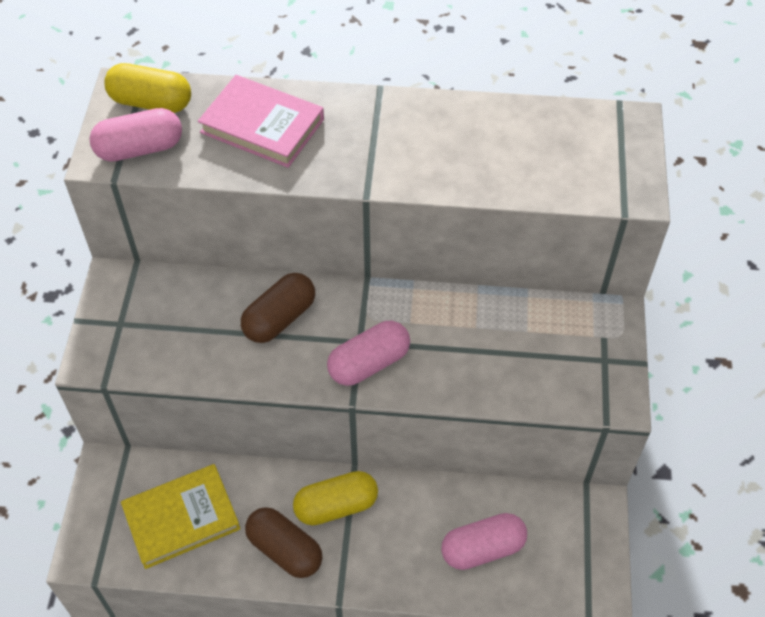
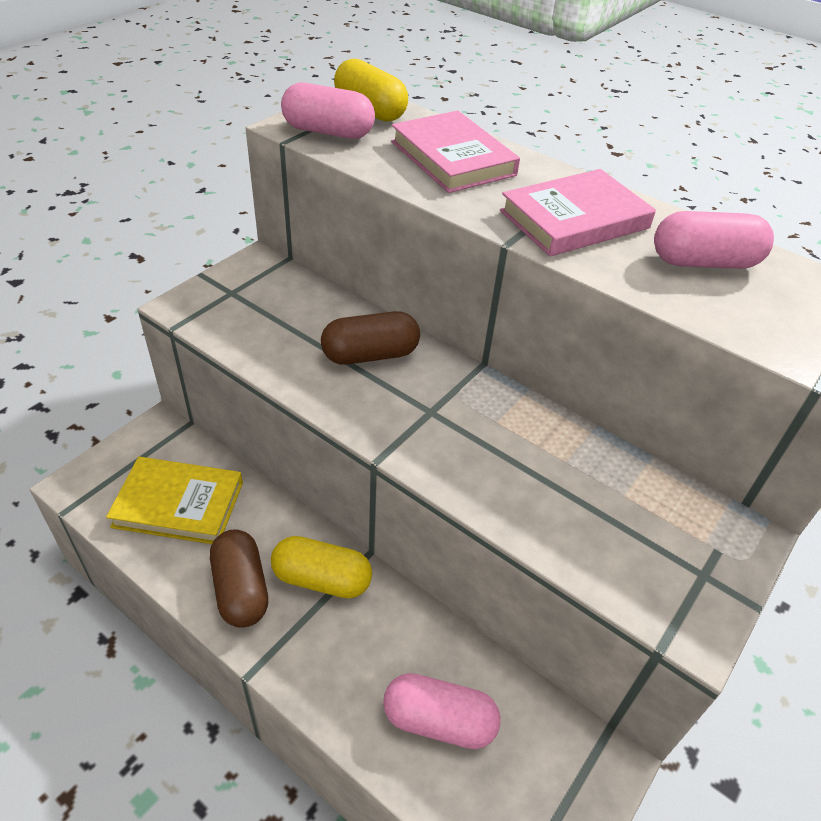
camera: 30 degrees right, 10 degrees down
pink capsule [327,321,410,386] -> pink capsule moved to [654,211,774,269]
none -> pink book [500,169,656,257]

